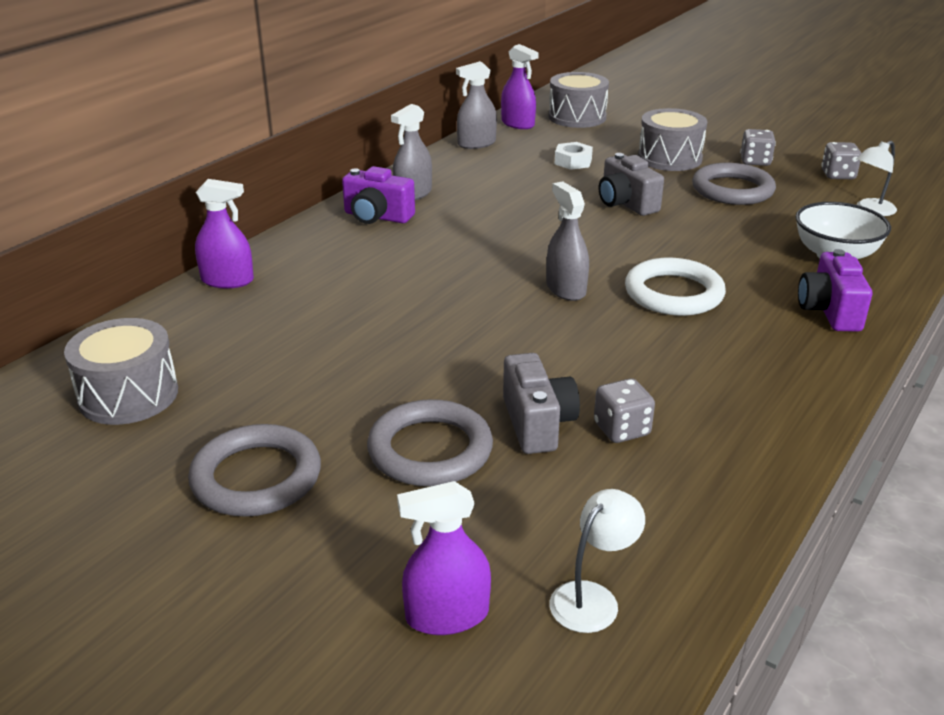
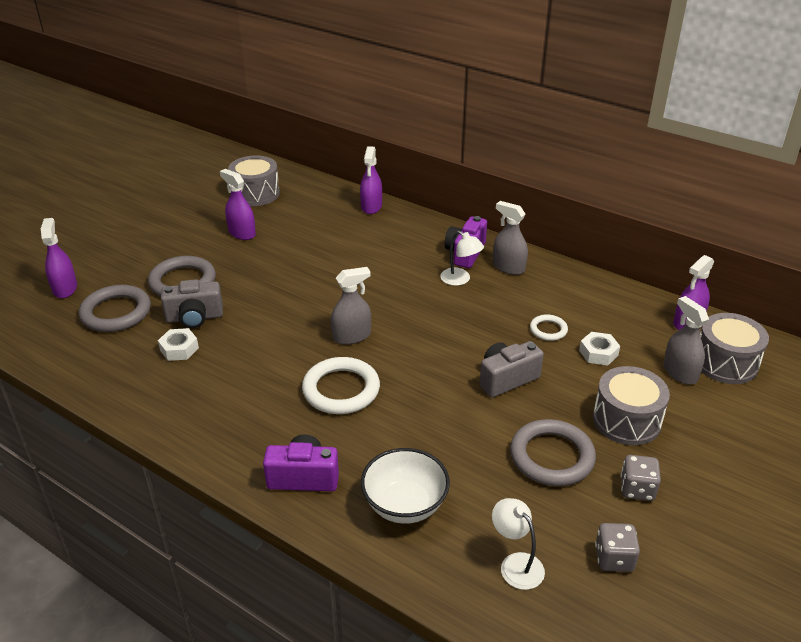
camera: 90 degrees right, 5 degrees up
grey ring [188,424,321,517] -> grey ring moved to [79,285,151,332]
grey spray bottle [456,61,497,149] -> grey spray bottle moved to [663,296,709,385]
white lamp [550,489,645,633] -> white lamp moved to [440,231,484,286]
grey dice [594,378,655,443] -> white nut [158,328,199,361]
none -> purple spray bottle [220,169,256,240]
none -> white ring [530,314,568,341]

